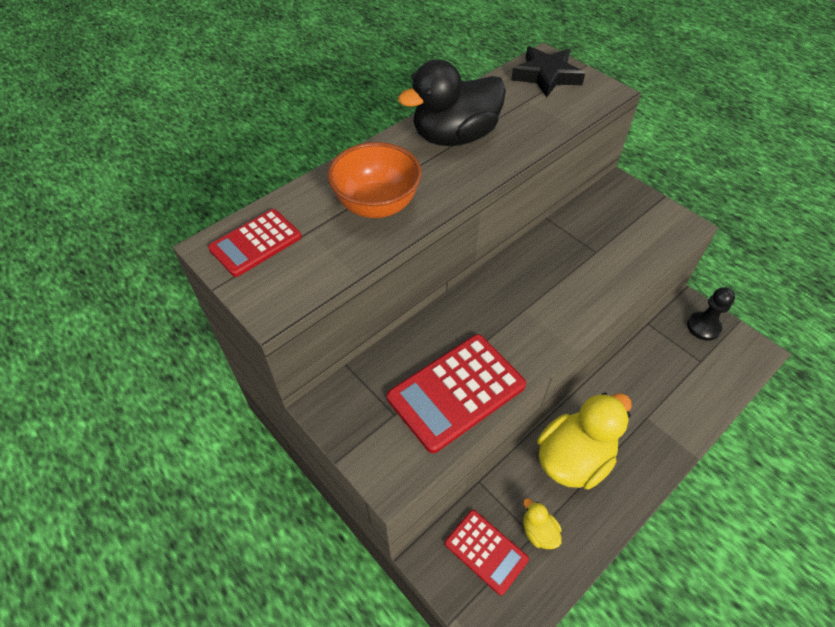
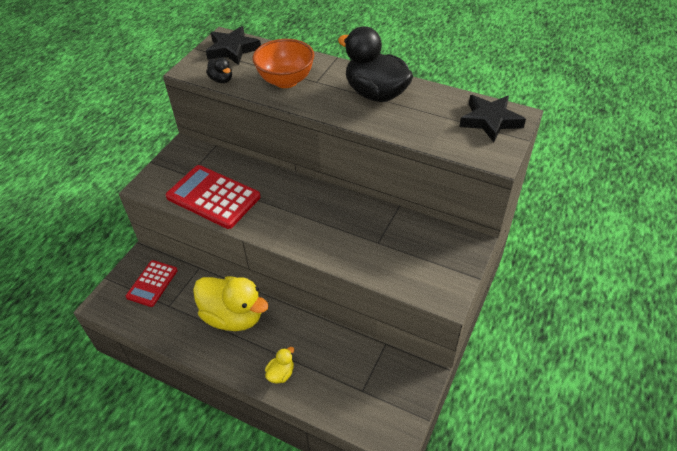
camera: 70 degrees right, 5 degrees down
red calculator [208,209,302,277] -> black star [206,26,261,65]
yellow duck [523,498,562,549] -> yellow duck moved to [265,347,294,384]
black pawn [687,287,735,341] -> none
none -> black duck [206,58,232,83]

